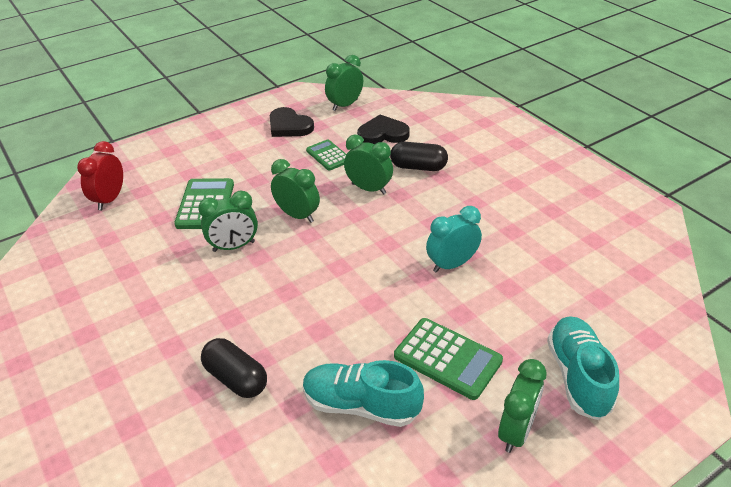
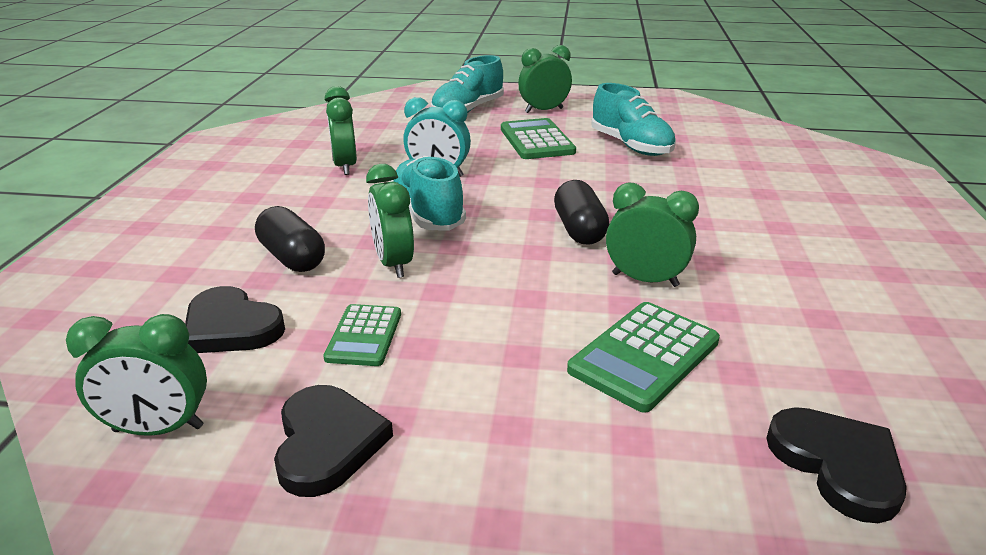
camera: 140 degrees left, 10 degrees down
red clock [77,141,123,210] -> black heart [766,407,907,523]
black capsule [201,338,267,398] -> black capsule moved to [554,180,609,245]
green clock [271,159,320,223] -> green clock moved to [325,86,357,175]
none -> turquoise shoe [390,156,466,231]

